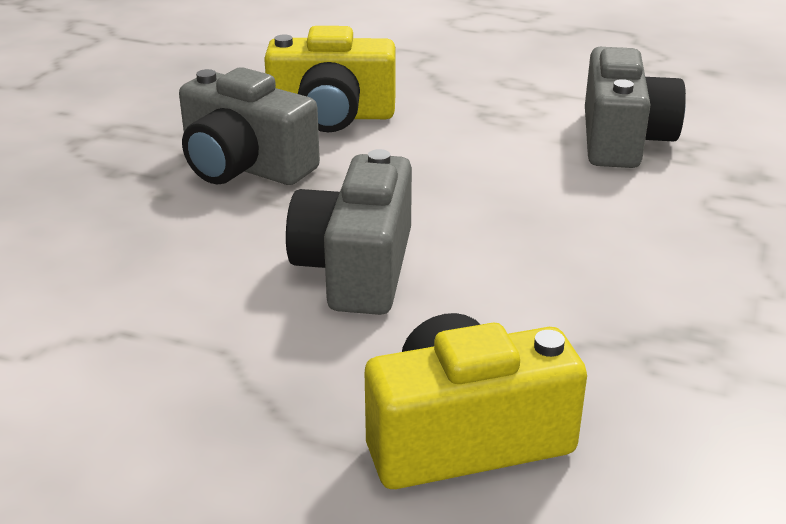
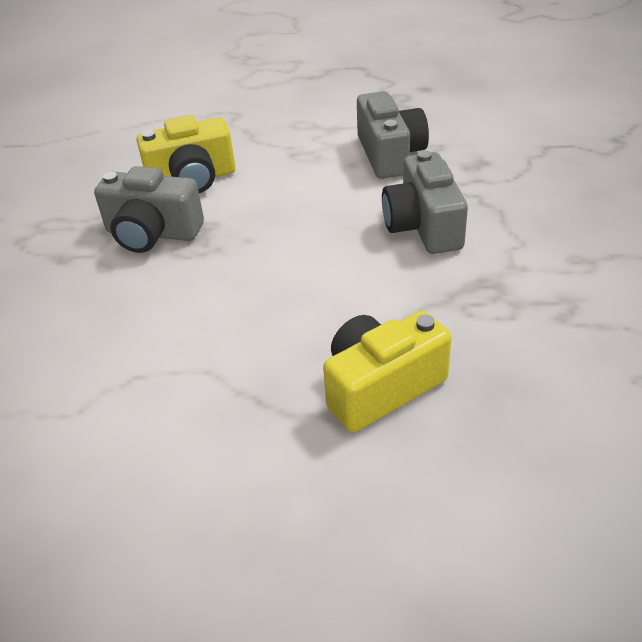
camera: 15 degrees left, 10 degrees up
grey camera [286,149,412,315] -> grey camera moved to [382,150,468,254]

